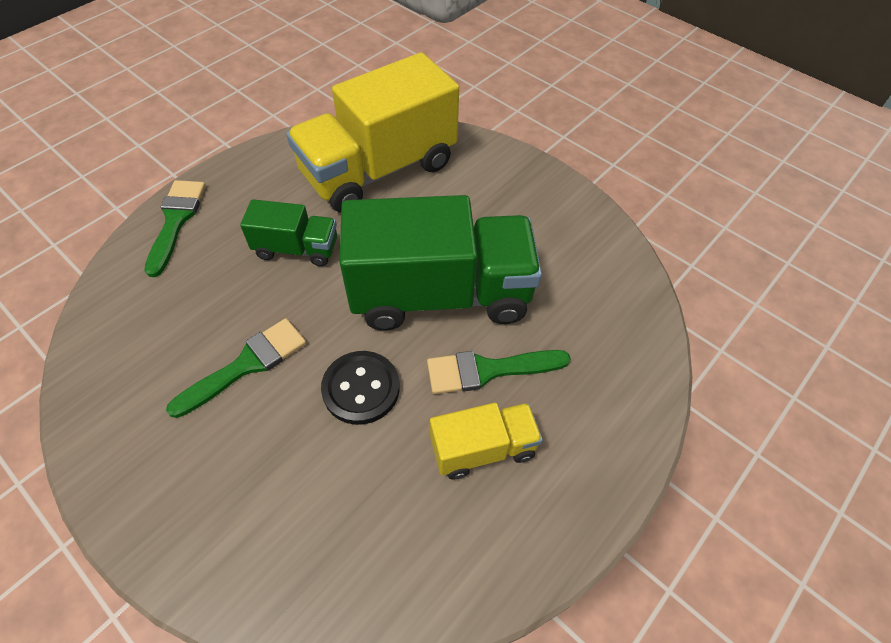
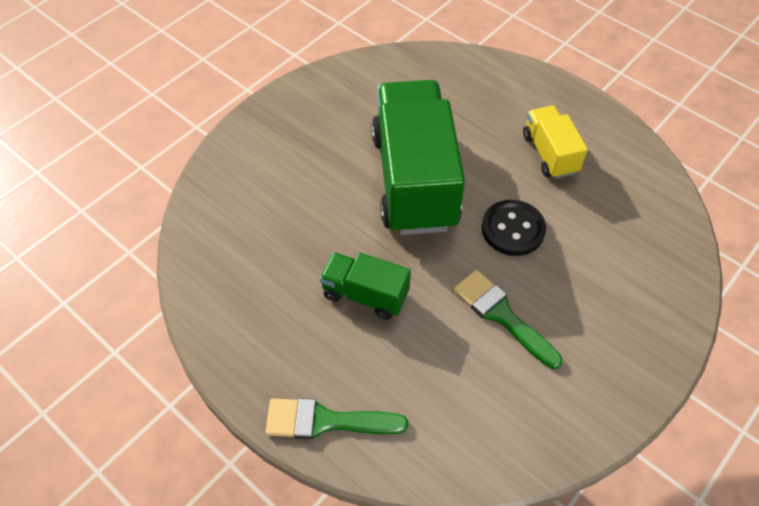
camera: 90 degrees left, 0 degrees up
green truck [240,199,337,266] -> green truck turned 75 degrees counterclockwise [320,252,411,320]
yellow truck [286,52,459,213] -> none
green brush [427,350,571,394] -> none

